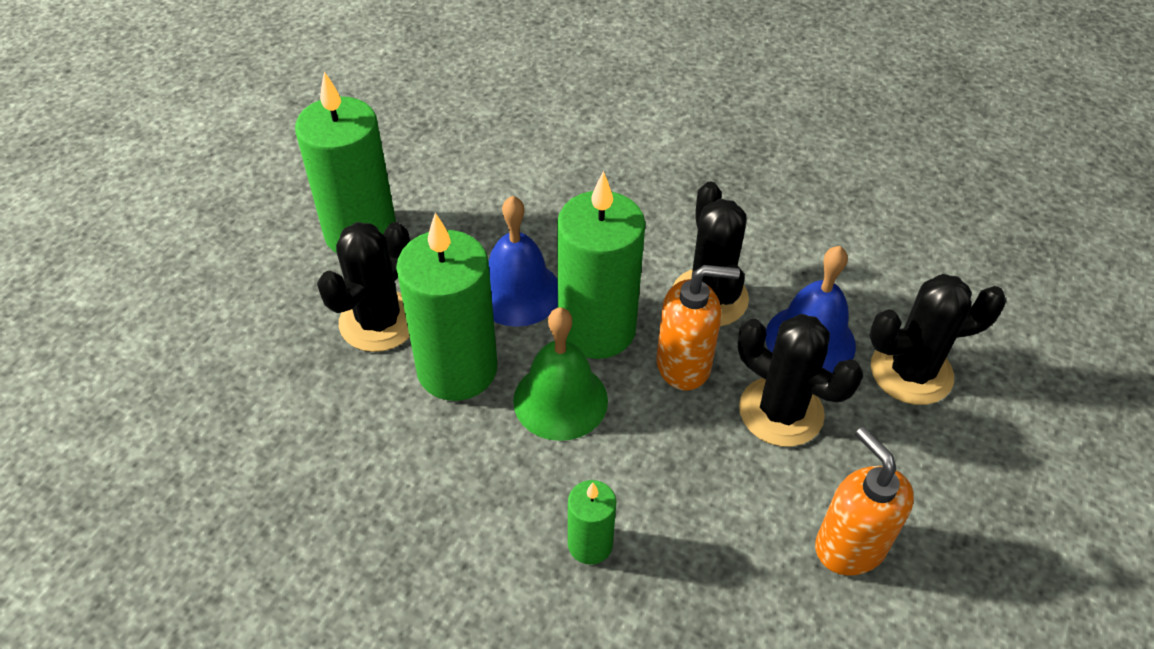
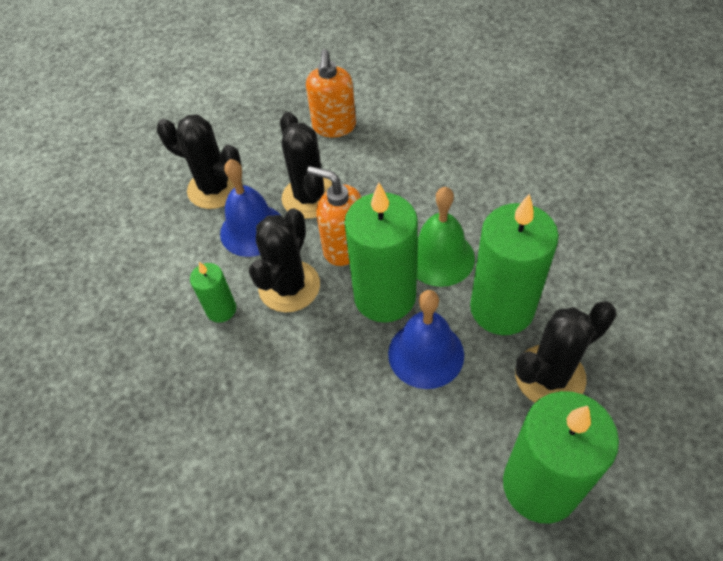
camera: 145 degrees left, 5 degrees up
green candle [568,480,616,565] -> green candle moved to [190,262,236,323]

